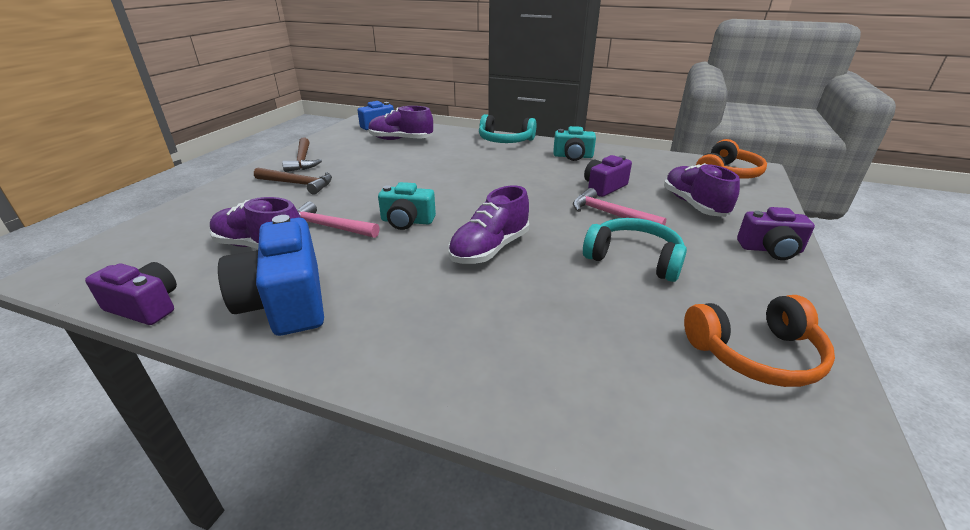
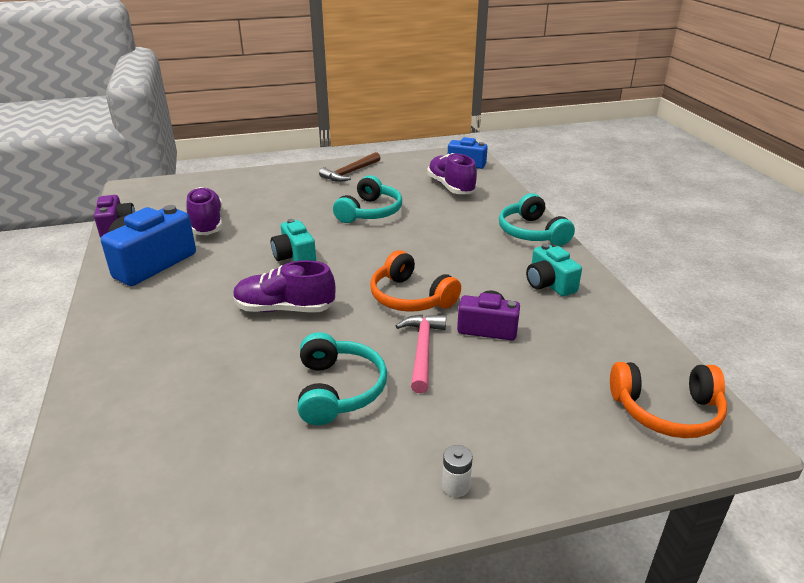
camera: 55 degrees right, 0 degrees up
brown hammer [254,167,332,194] -> none
pink hammer [297,201,380,238] -> none
purple shoe [664,163,740,217] -> none
orange headphones [684,295,835,387] -> orange headphones moved to [370,250,461,312]
purple camera [737,207,815,260] -> white battery [442,445,473,497]
none -> turquoise headphones [333,175,402,223]

